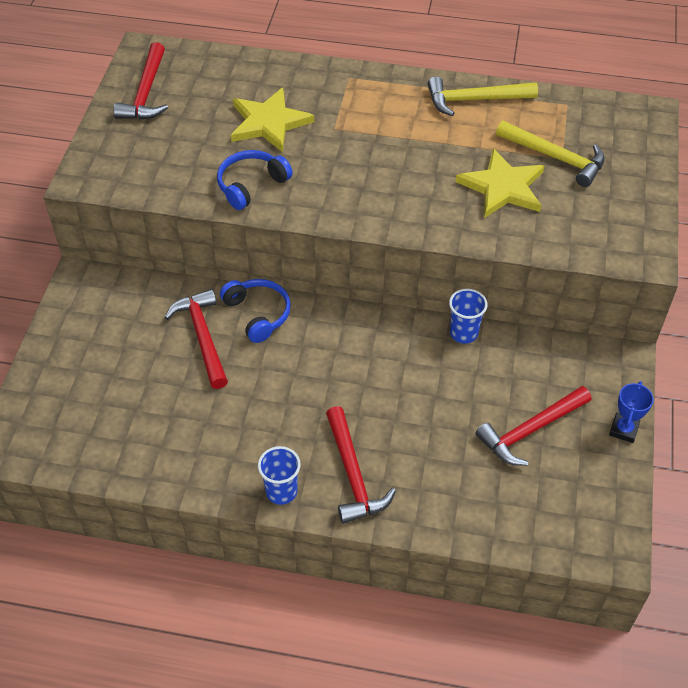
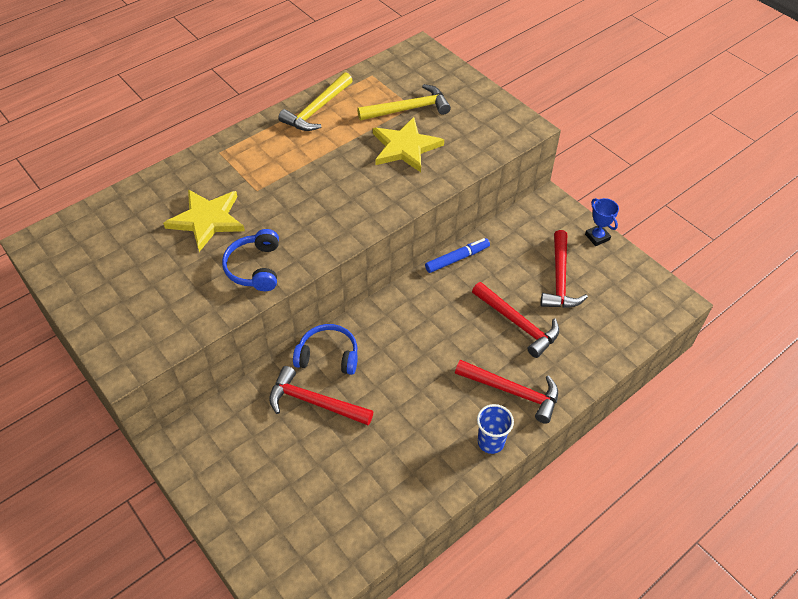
camera: 50 degrees left, 0 degrees up
red hammer [114,42,168,120] -> red hammer moved to [472,282,559,358]
blue cup [449,289,488,344] -> blue marker [425,238,490,273]

